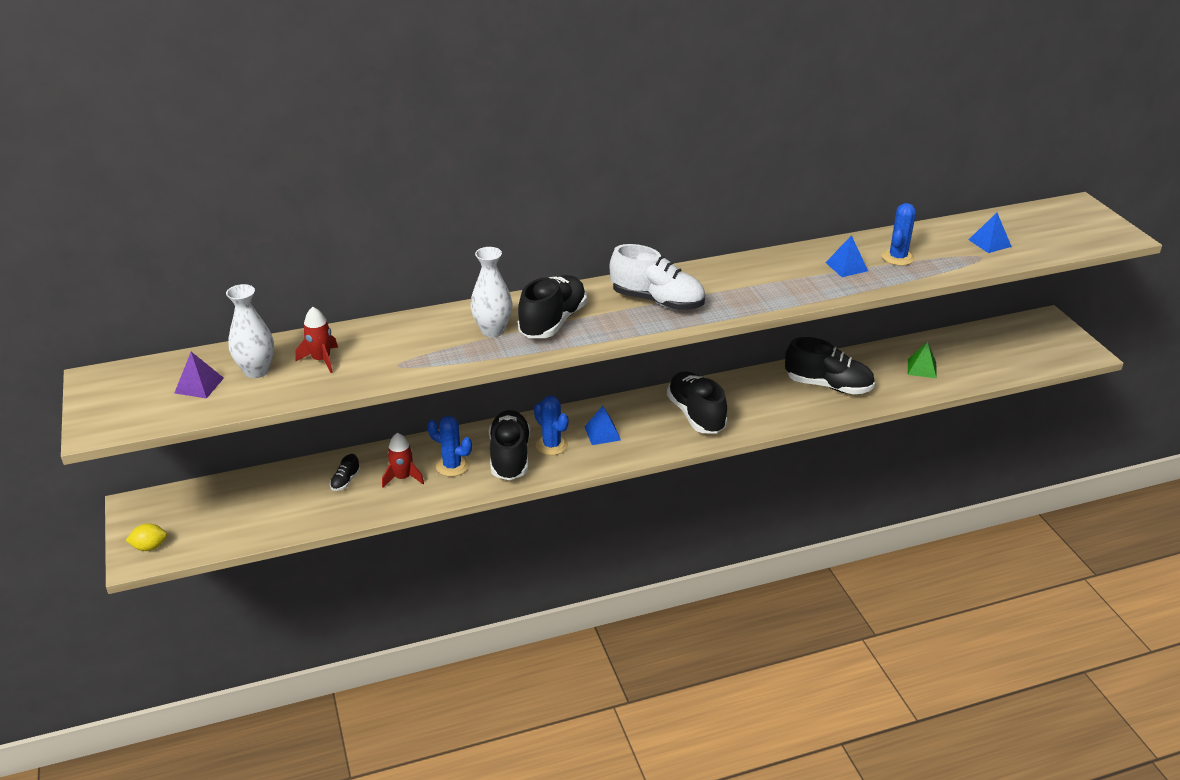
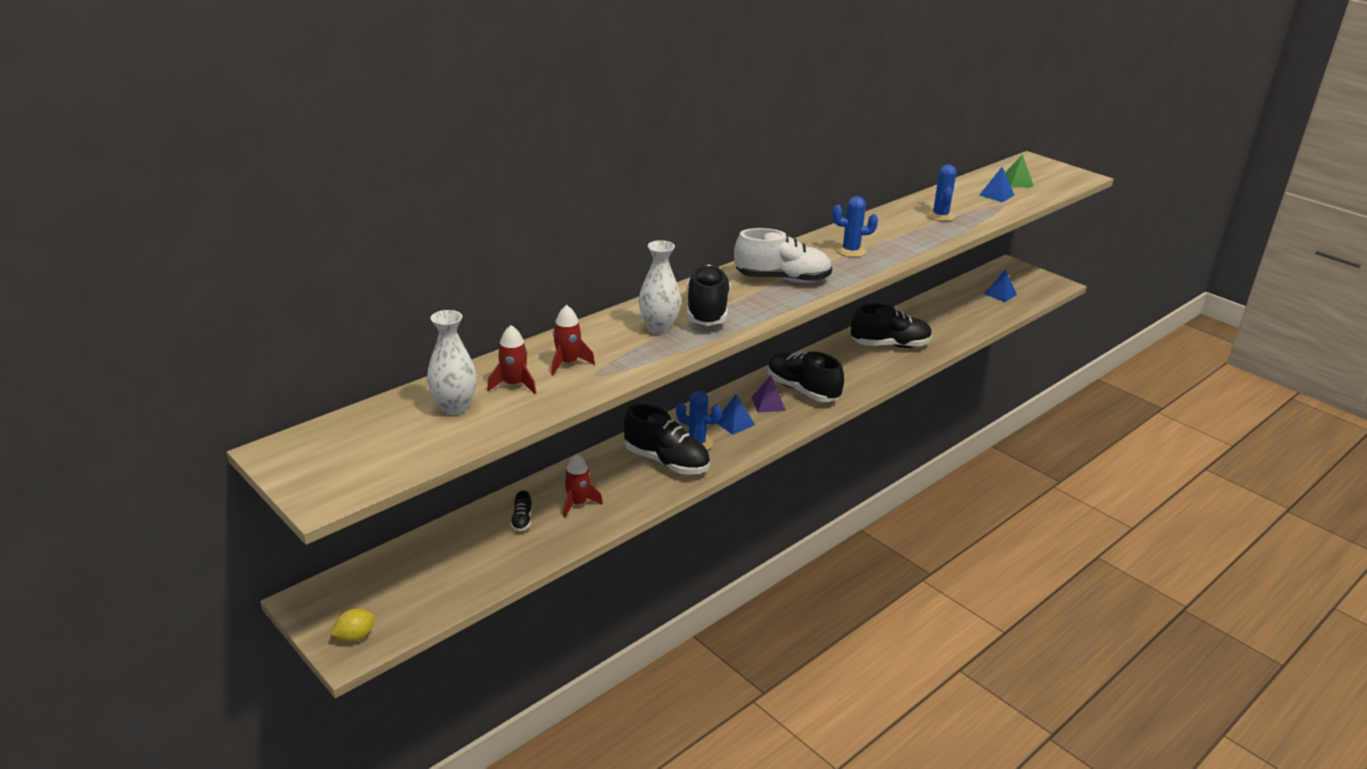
camera: 25 degrees left, 5 degrees down
purple pyramid [174,352,224,399] -> purple pyramid moved to [751,376,786,413]
blue cactus [427,416,472,477] -> blue cactus moved to [833,196,878,257]
black shoe [489,410,530,480] -> black shoe turned 150 degrees clockwise [623,404,710,475]
blue pyramid [825,235,868,277] -> blue pyramid moved to [984,269,1017,302]
green pyramid [908,341,937,378] -> green pyramid moved to [1005,154,1034,188]
none -> red rocket [551,305,595,375]

